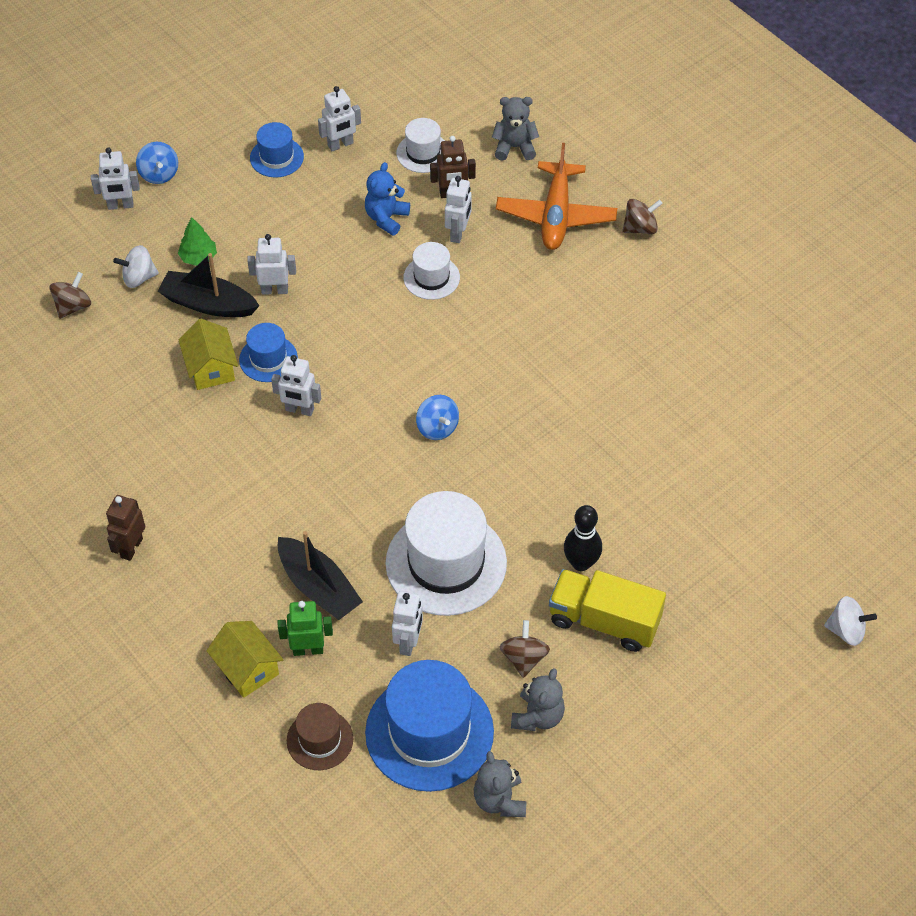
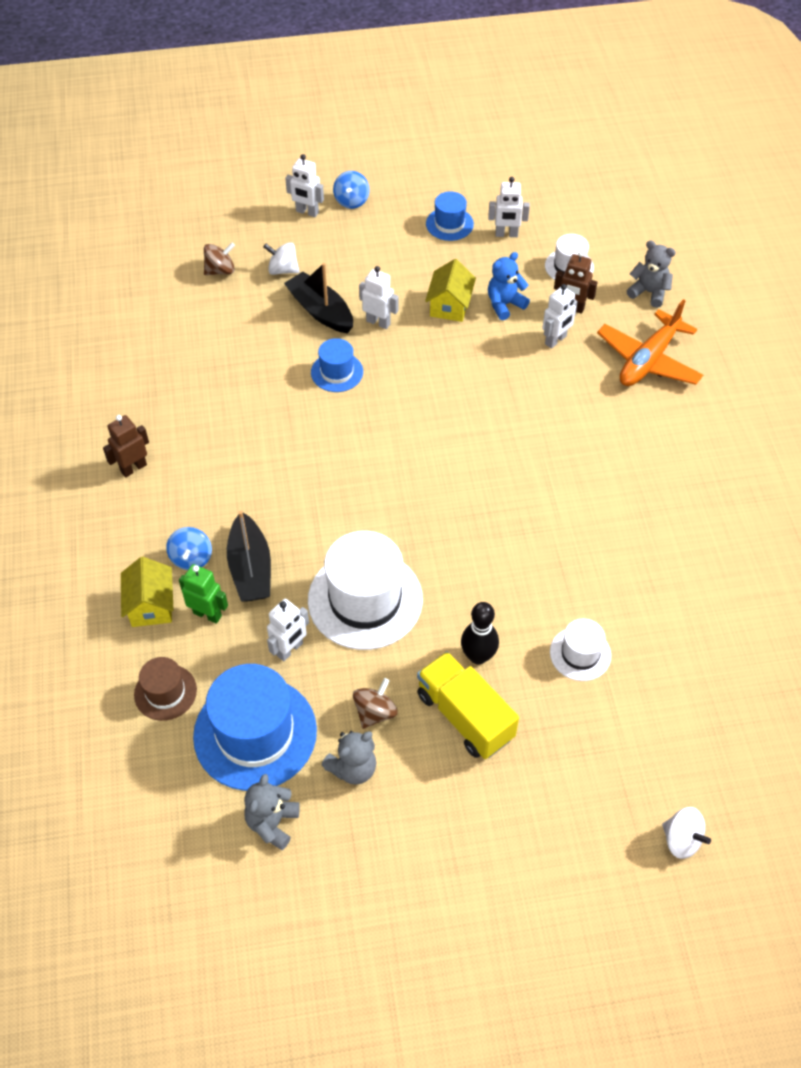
camera: 30 degrees right, 0 degrees up
green tree [178,217,217,266] -> none
yellow house [178,319,238,390] -> yellow house moved to [425,259,476,322]
white robot [271,355,321,416] -> none
white hat [403,242,460,300] -> white hat moved to [550,619,611,681]
blue spinning top [416,395,459,440] -> blue spinning top moved to [166,527,212,570]
brown spinning top [622,199,663,234] -> none

